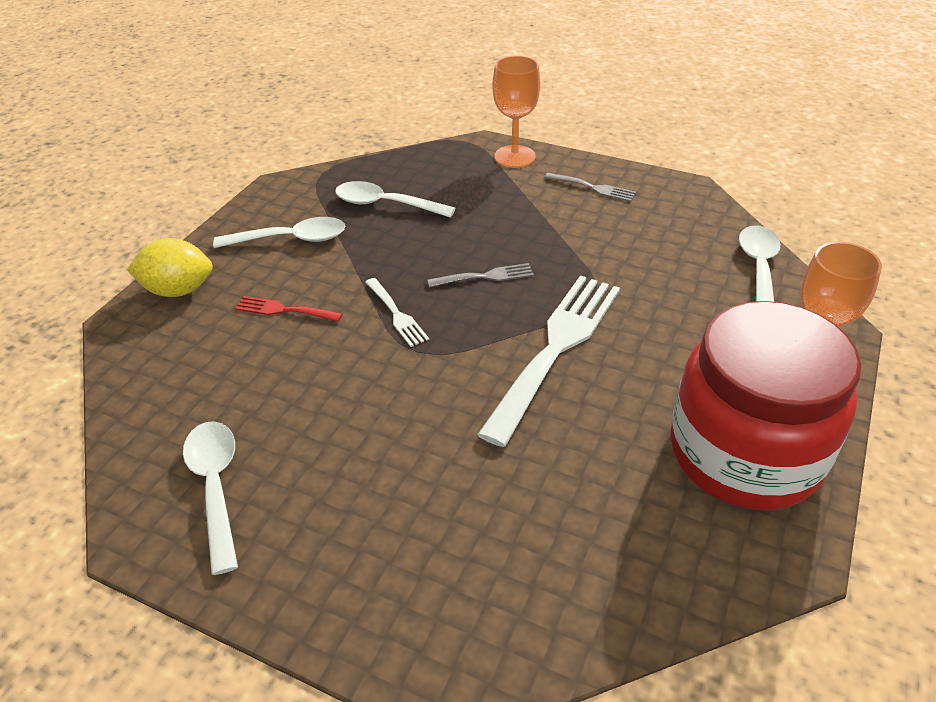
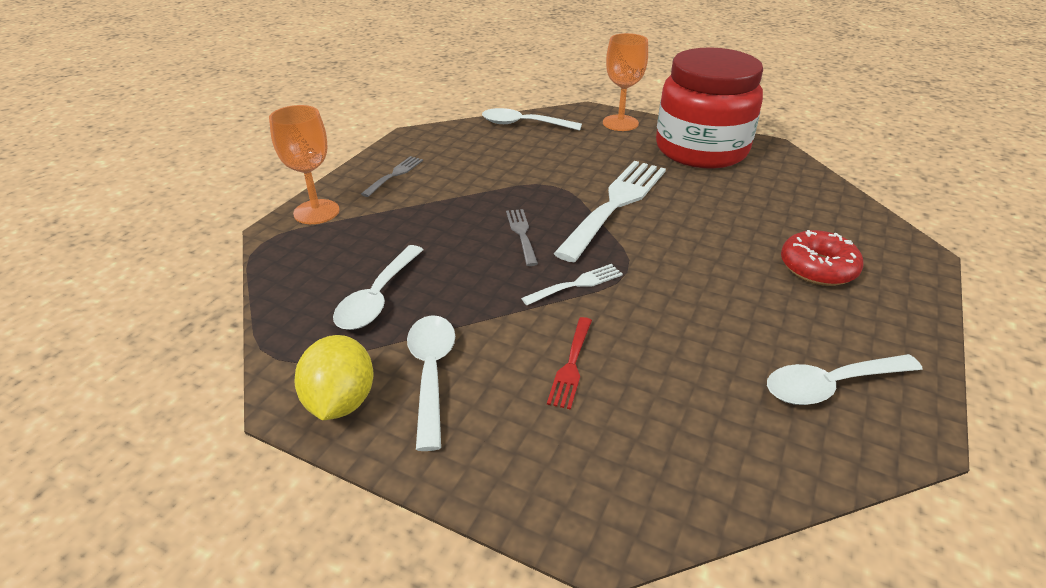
camera: 90 degrees left, 5 degrees down
yellow lemon [127,238,213,297] -> yellow lemon moved to [295,335,374,420]
white fork [477,275,620,447] -> white fork turned 90 degrees clockwise [553,161,666,262]
none -> red donut [781,230,864,286]

